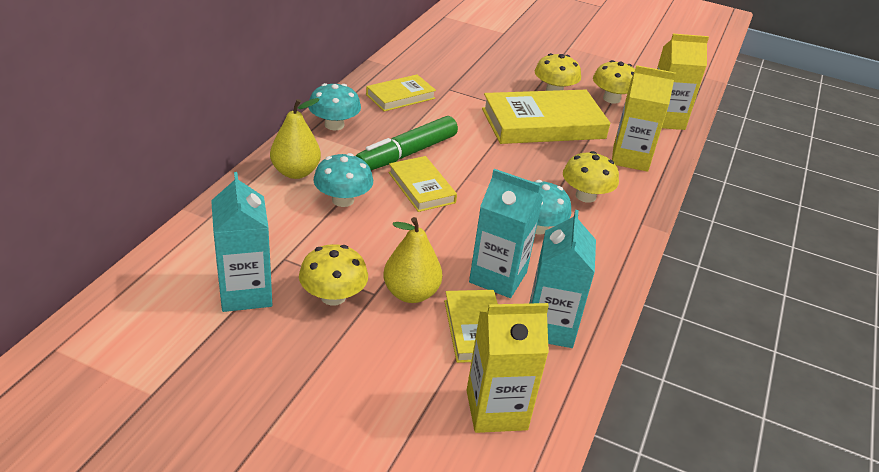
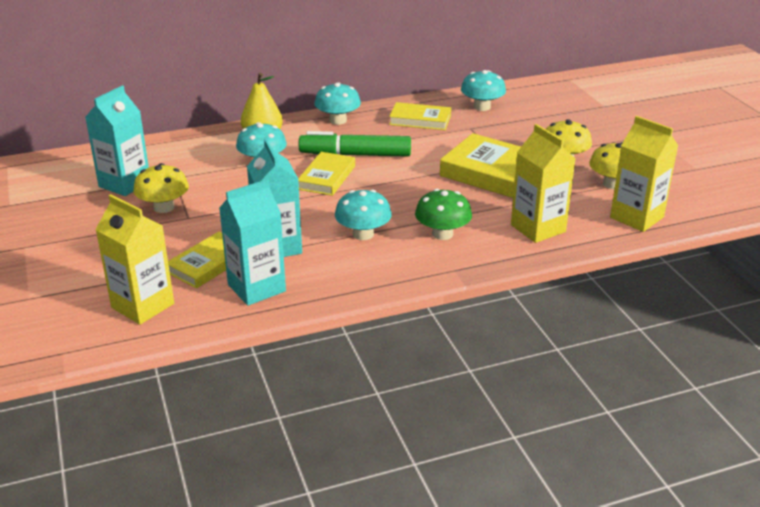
camera: 50 degrees right, 5 degrees down
yellow pear [383,217,442,303] -> none
yellow mushroom [563,151,619,203] -> green mushroom [415,189,472,240]
none -> turquoise mushroom [461,70,506,111]

